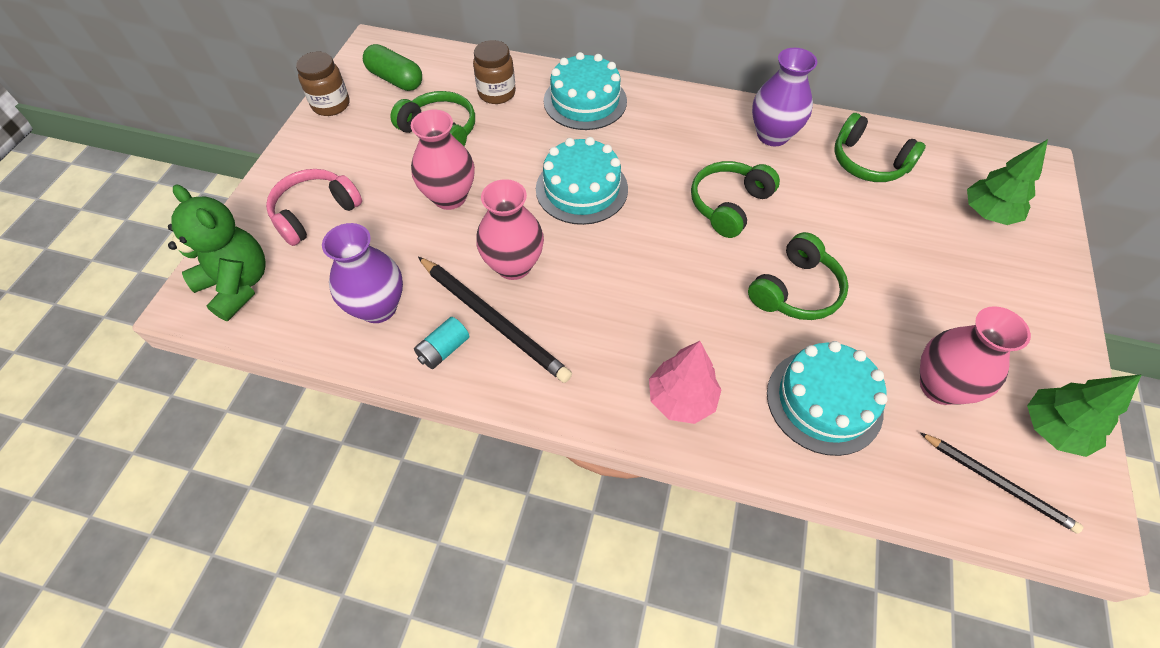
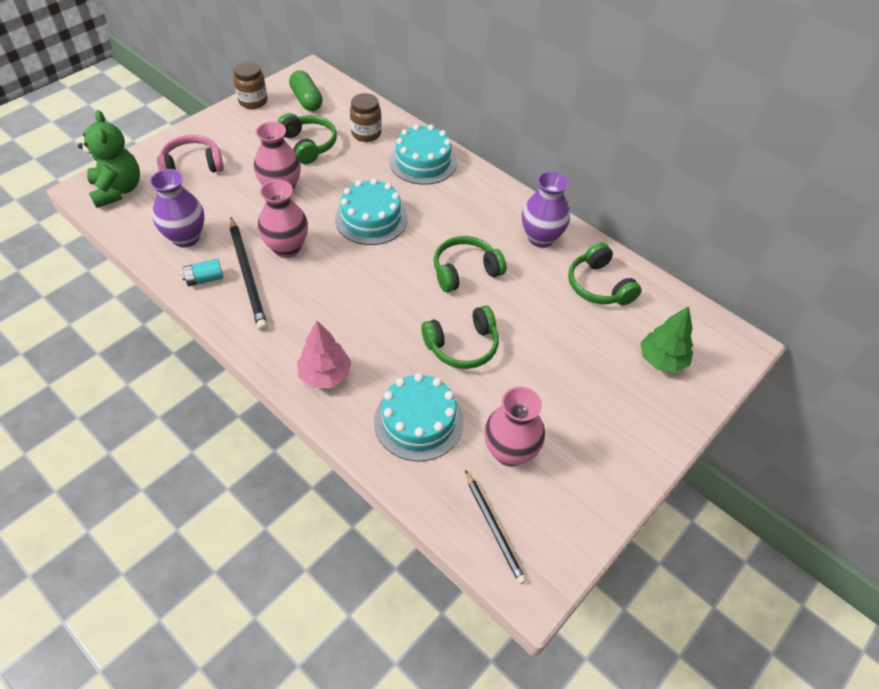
camera: 25 degrees right, 5 degrees down
green tree [1027,374,1142,457] -> none

